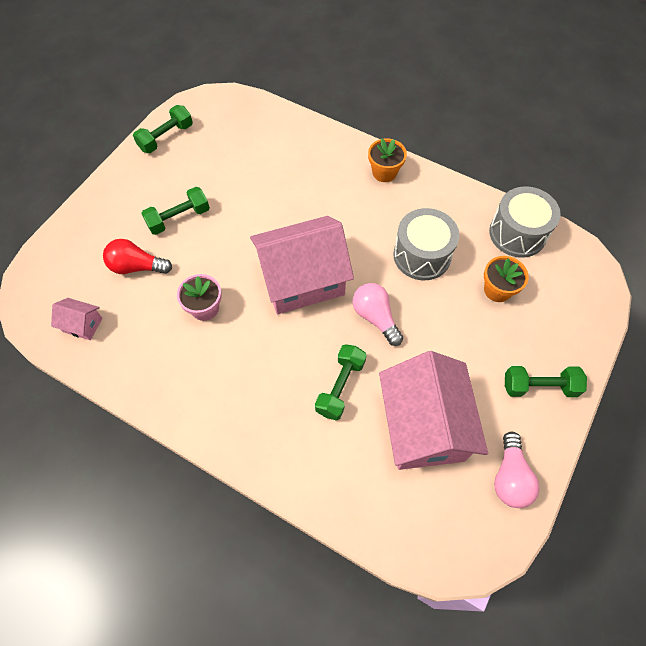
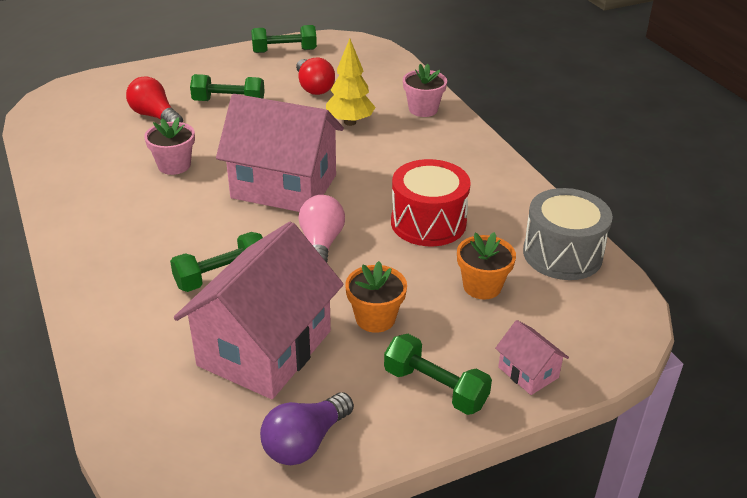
camera: 35 degrees right, 25 degrees down
pink house [51,298,103,340] -> pink house moved to [495,320,569,395]
orange flower pot [368,138,407,182] -> orange flower pot moved to [345,261,407,333]
grey drum [393,208,459,280] -> red drum [391,159,471,246]
pink light bulb [494,432,540,508] -> purple light bulb [260,392,354,465]
none -> red light bulb [296,57,335,95]
none -> yellow tree [326,38,376,126]
none -> pink flower pot [403,64,447,117]

